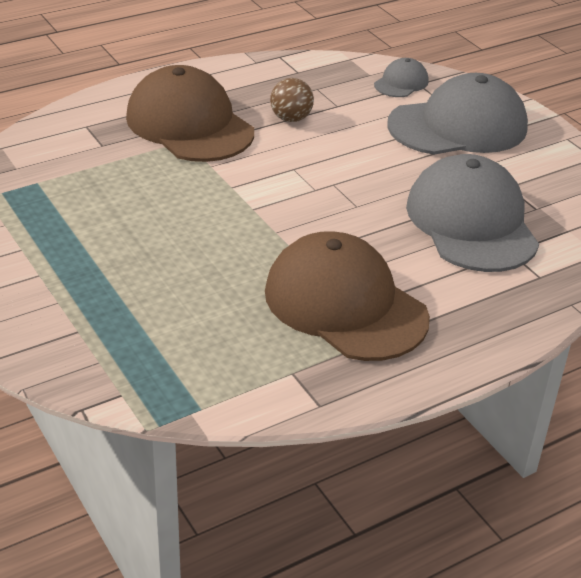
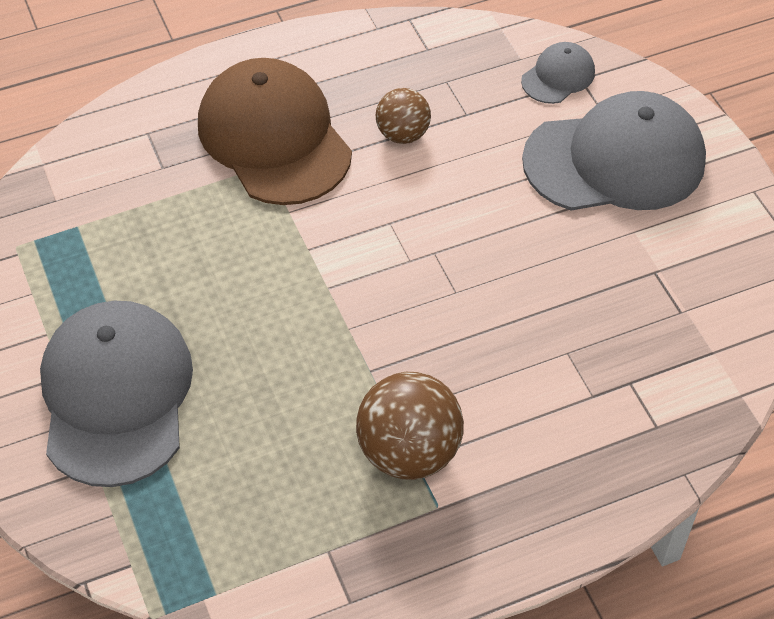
camera: 10 degrees right, 15 degrees up
brown cap [265,231,430,361] -> brown ball [356,372,464,480]
grey cap [406,154,539,272] -> grey cap moved to [40,301,193,487]

